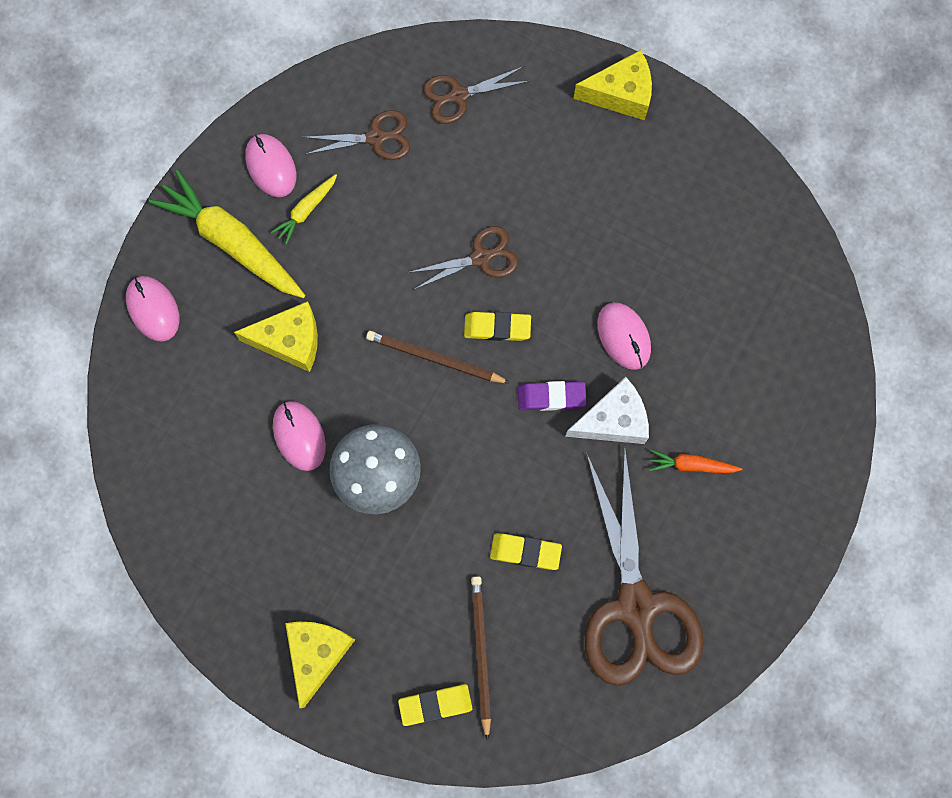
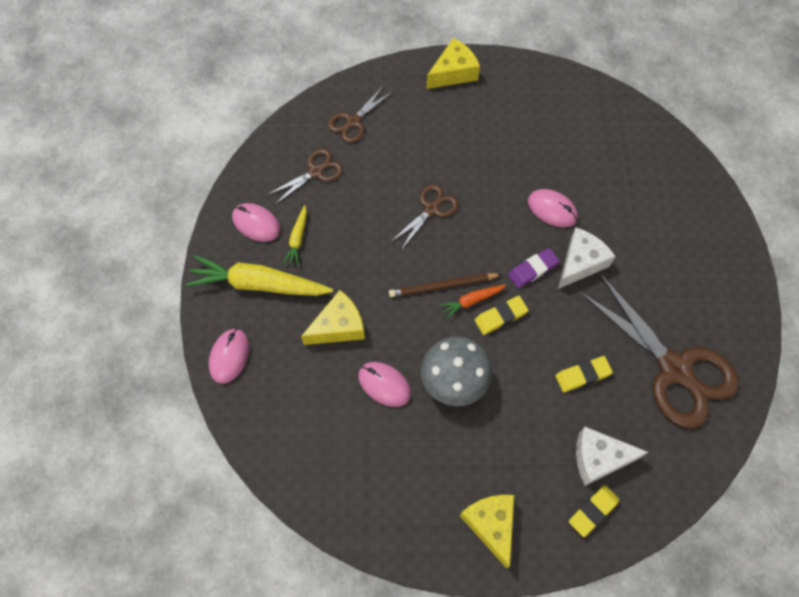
camera: 30 degrees left, 10 degrees down
pink mouse [126,276,179,341] -> pink mouse turned 75 degrees clockwise [209,328,249,384]
yellow eraser [464,312,531,341] -> yellow eraser moved to [475,296,528,335]
brown pencil [471,576,491,741] -> white cheese [576,427,648,486]
orange carrot [649,450,742,473] -> orange carrot moved to [440,284,506,318]

